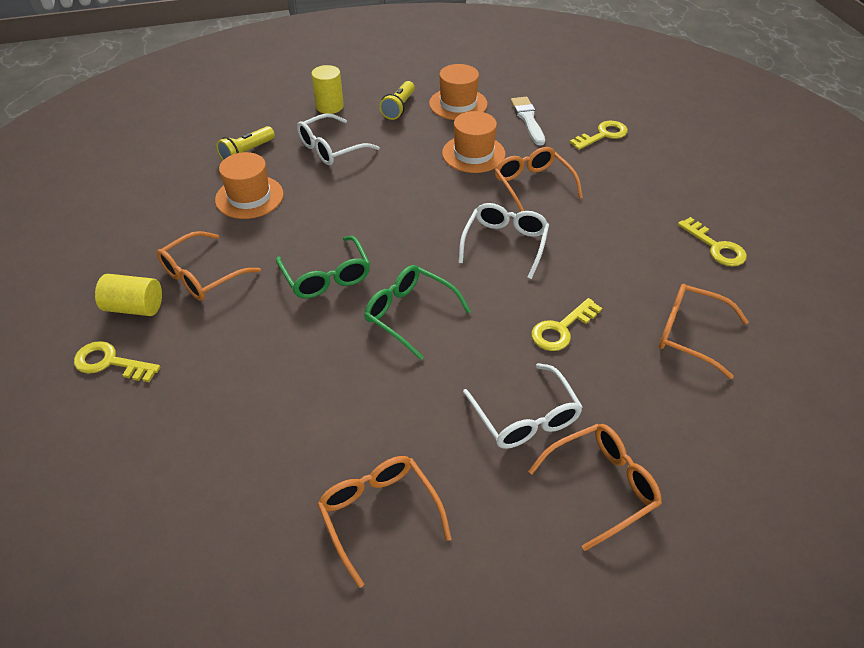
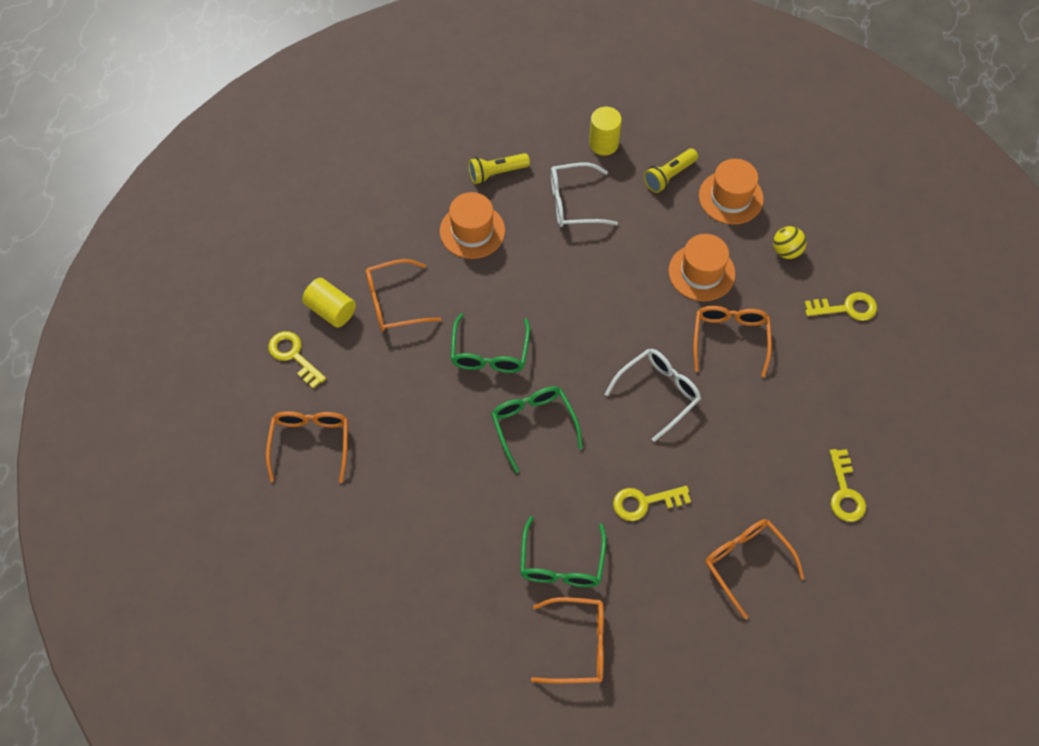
camera: 30 degrees right, 15 degrees up
orange glasses [317,456,452,588] -> orange glasses moved to [266,411,348,483]
white glasses [463,363,583,449] -> green glasses [520,516,606,587]
white brush [511,97,545,146] -> yellow ball [773,226,806,259]

